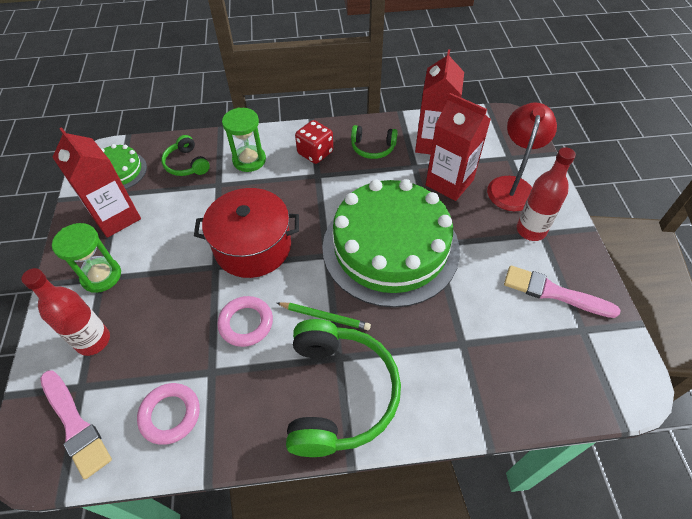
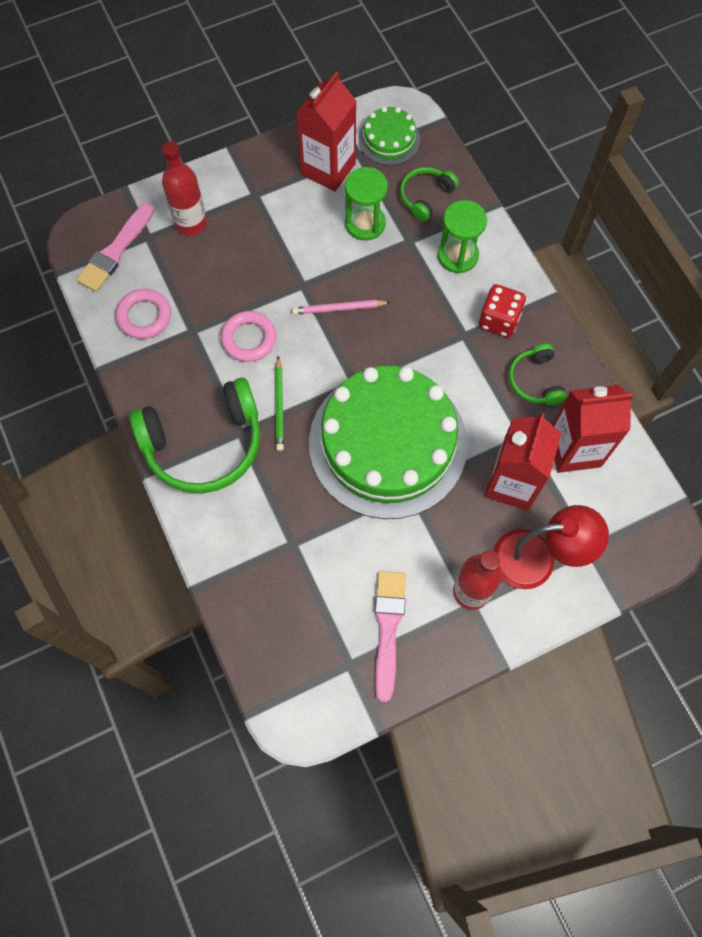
camera: 70 degrees right, 15 degrees up
green hourglass [52,223,121,293] -> green hourglass moved to [345,167,388,241]
red pot [194,188,299,278] -> pink pencil [292,300,391,315]

